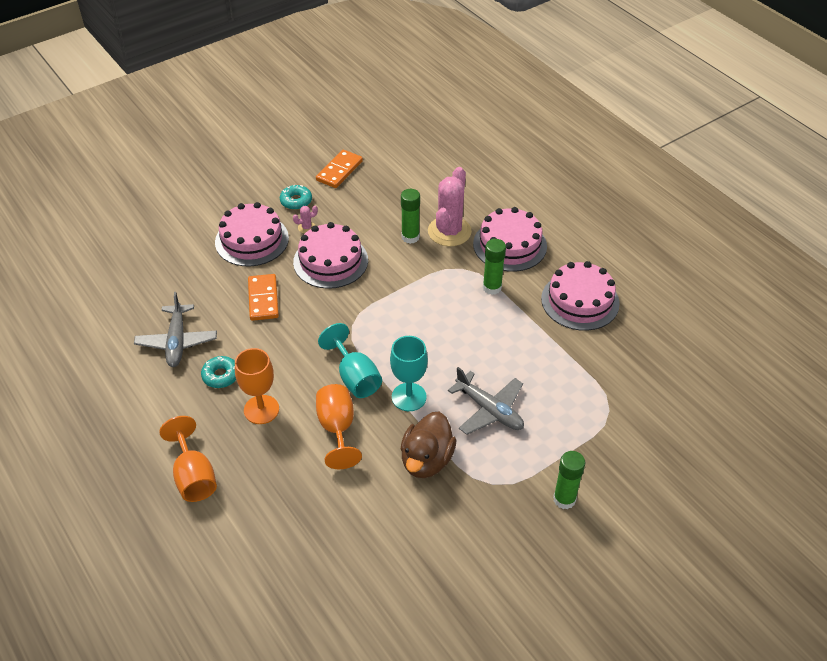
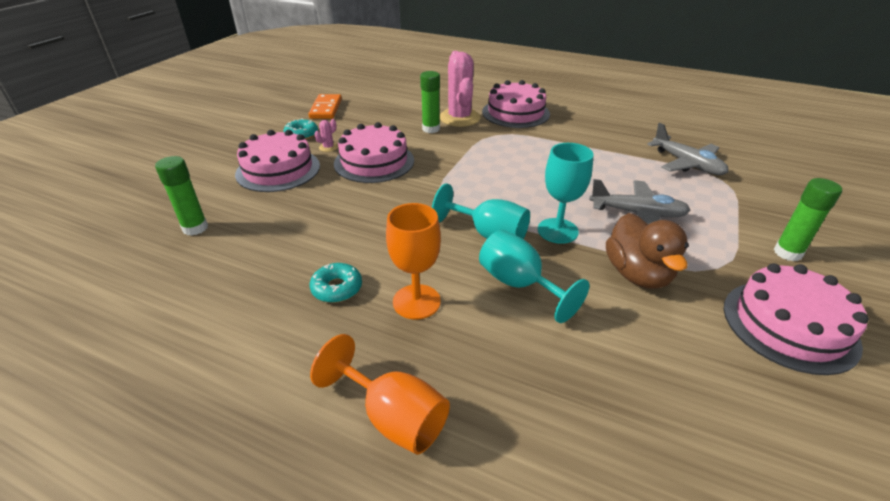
camera: 30 degrees left, 10 degrees down
grey plane [134,292,217,367] -> grey plane moved to [647,123,728,175]
orange domino [248,274,279,321] -> none
orange goblet [316,384,362,469] -> turquoise goblet [479,230,589,323]
green glue stick [483,239,506,295] -> green glue stick moved to [155,156,208,236]
pink cake [541,261,620,331] -> pink cake moved to [723,263,869,375]

